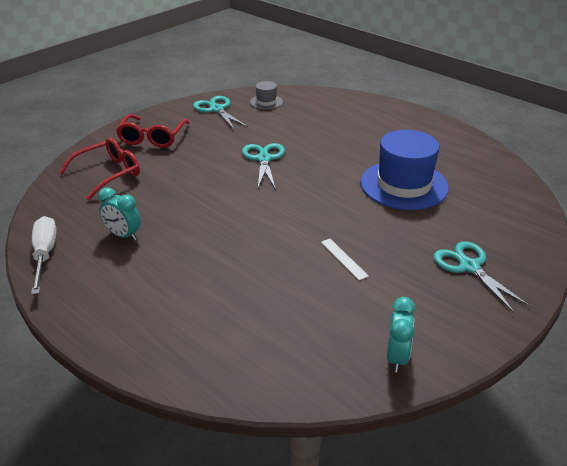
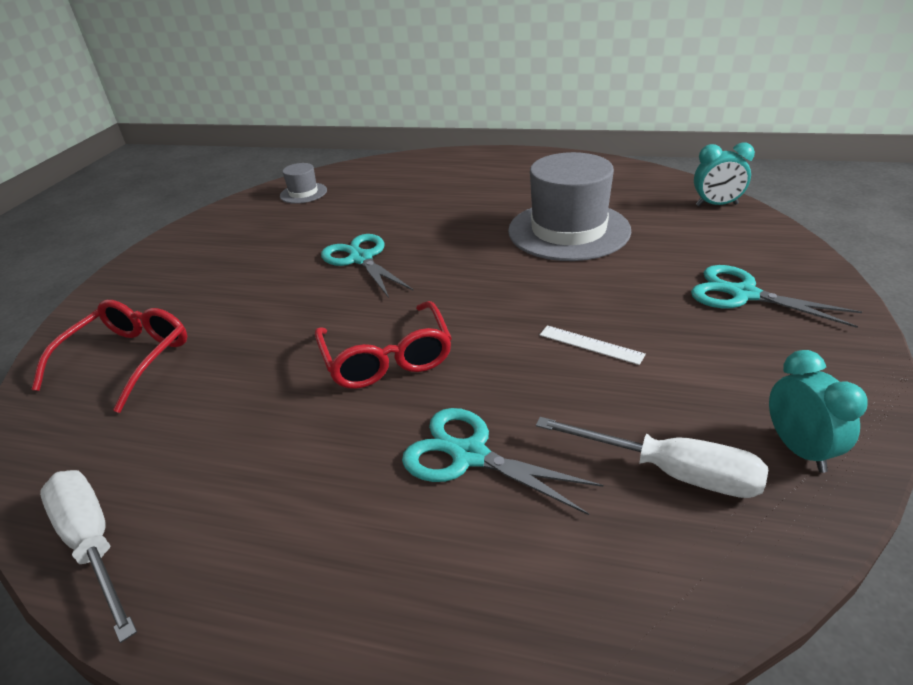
camera: 25 degrees left, 0 degrees up
turquoise clock [98,187,141,241] -> turquoise clock moved to [694,143,755,206]
red glasses [116,114,189,148] -> red glasses moved to [315,301,452,389]
turquoise scissors [193,96,248,129] -> turquoise scissors moved to [402,408,603,515]
blue hat [360,130,449,210] -> grey hat [508,152,631,261]
none -> white screwdriver [536,417,768,498]

